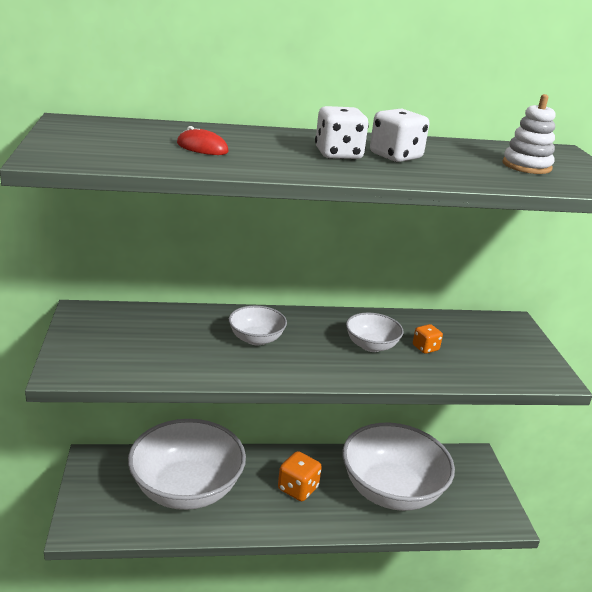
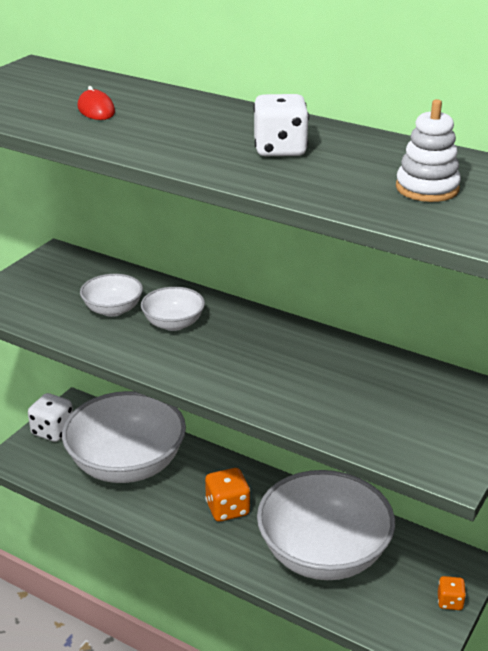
camera: 40 degrees right, 5 degrees up
white dice [315,106,369,160] -> white dice moved to [28,393,73,442]
white bowl [346,313,404,352] -> white bowl moved to [80,274,143,317]
orange dice [413,324,443,354] -> orange dice moved to [438,576,466,610]

